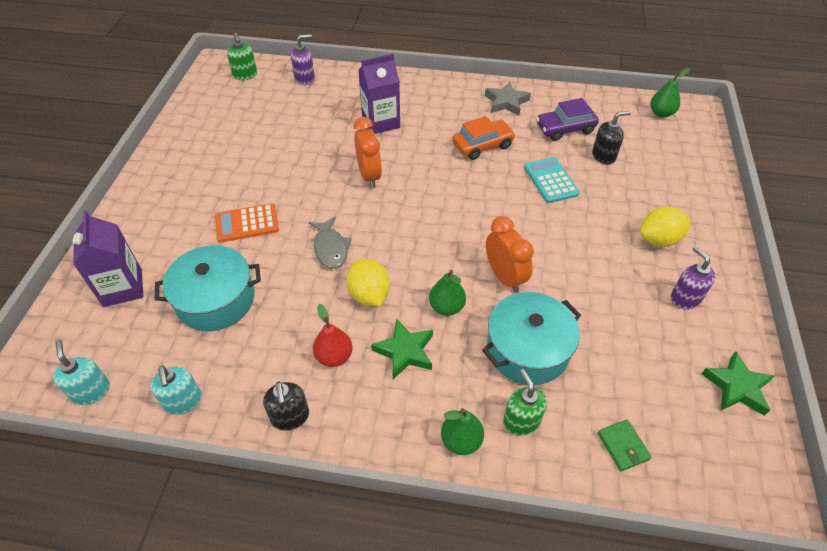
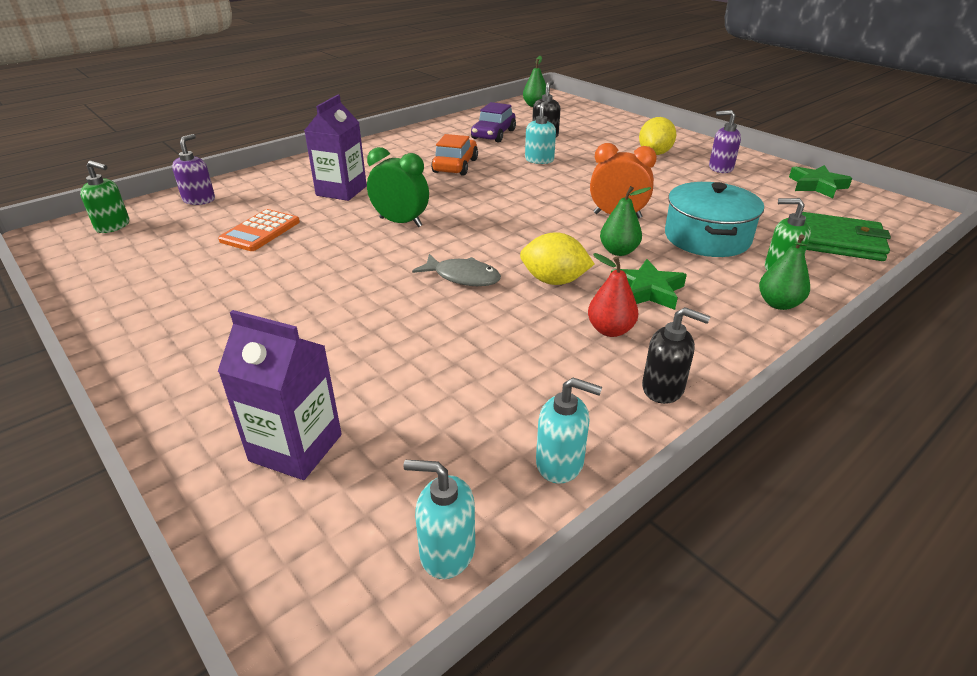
camera: 50 degrees left, 15 degrees down
turquoise pot [155,245,261,331] -> none
orange calculator [215,203,279,243] -> orange calculator moved to [218,209,300,251]
orange clock [353,117,382,188] -> green clock [367,147,429,227]
grey star [485,81,531,116] -> none
turquoise calculator [524,157,580,203] -> turquoise soap dispenser [525,101,556,164]
green wallet [598,420,652,471] -> green wallet [802,212,891,261], size x1.90

